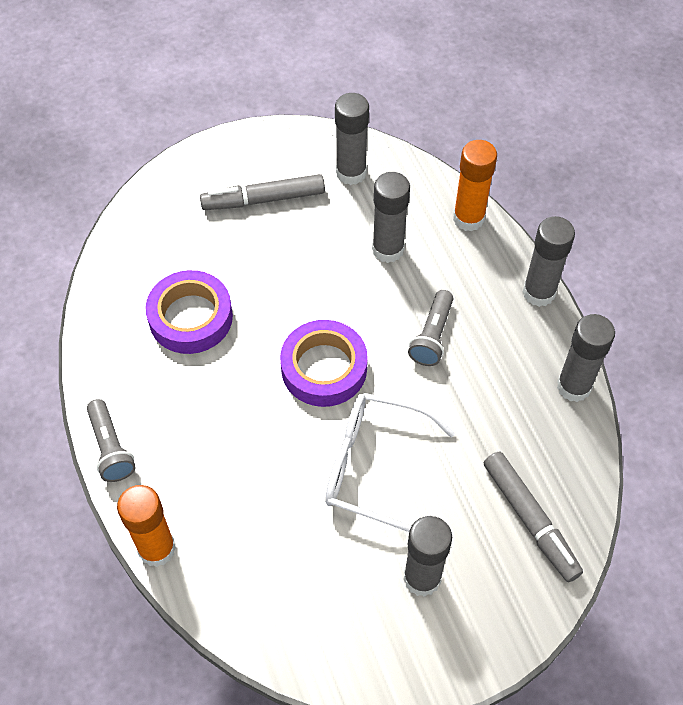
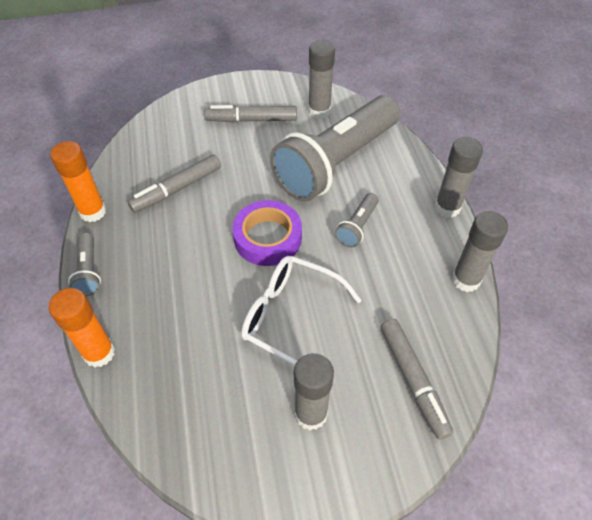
camera: 10 degrees right, 5 degrees down
purple tape [145,270,233,354] -> grey marker [128,155,221,213]
grey glue stick [372,172,410,263] -> grey flashlight [270,95,400,202]
orange glue stick [453,140,497,231] -> orange glue stick moved to [50,141,106,222]

